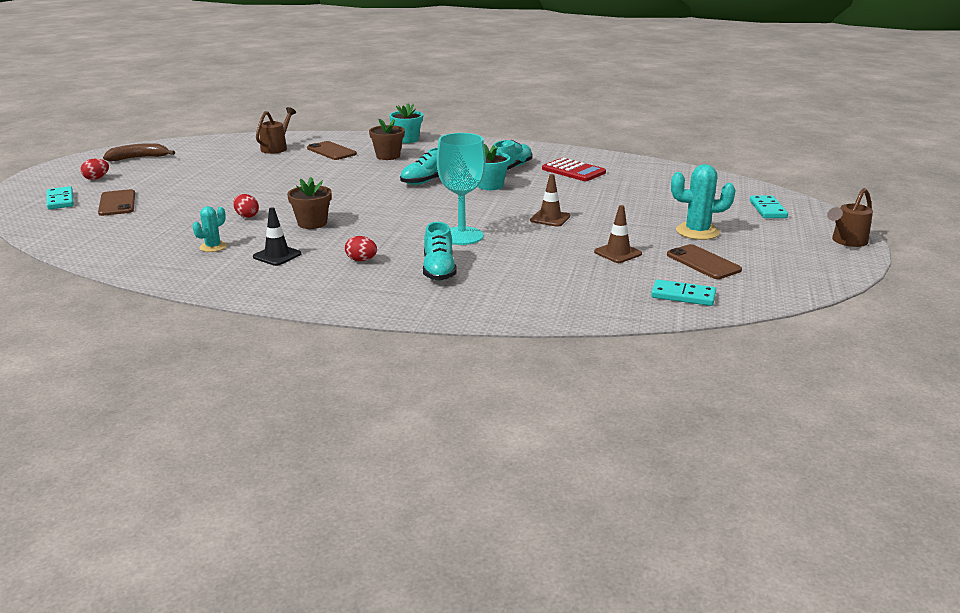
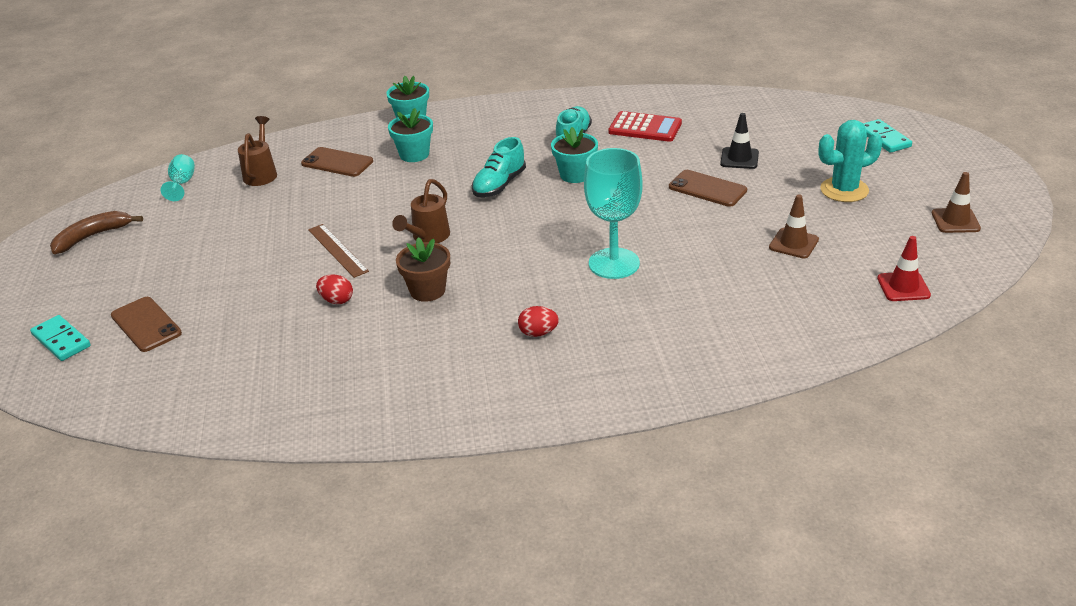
camera: 20 degrees left, 10 degrees up
red egg [81,159,109,180] -> none
turquoise cactus [193,206,227,252] -> none
black traffic cone [253,207,301,266] -> black traffic cone moved to [720,113,759,169]
brown flower pot [369,119,405,160] -> turquoise flower pot [388,108,433,162]
turquoise shoe [423,222,457,281] -> none
brown traffic cone [530,174,570,227] -> brown traffic cone moved to [932,172,981,233]
turquoise domino [651,279,716,306] -> red traffic cone [877,236,931,301]
brown phone [667,244,742,279] -> brown phone moved to [669,170,747,207]
brown watering can [827,188,873,247] -> brown watering can moved to [392,179,450,243]
none -> turquoise goblet [161,154,195,201]
none -> brown ruler [308,224,369,278]

